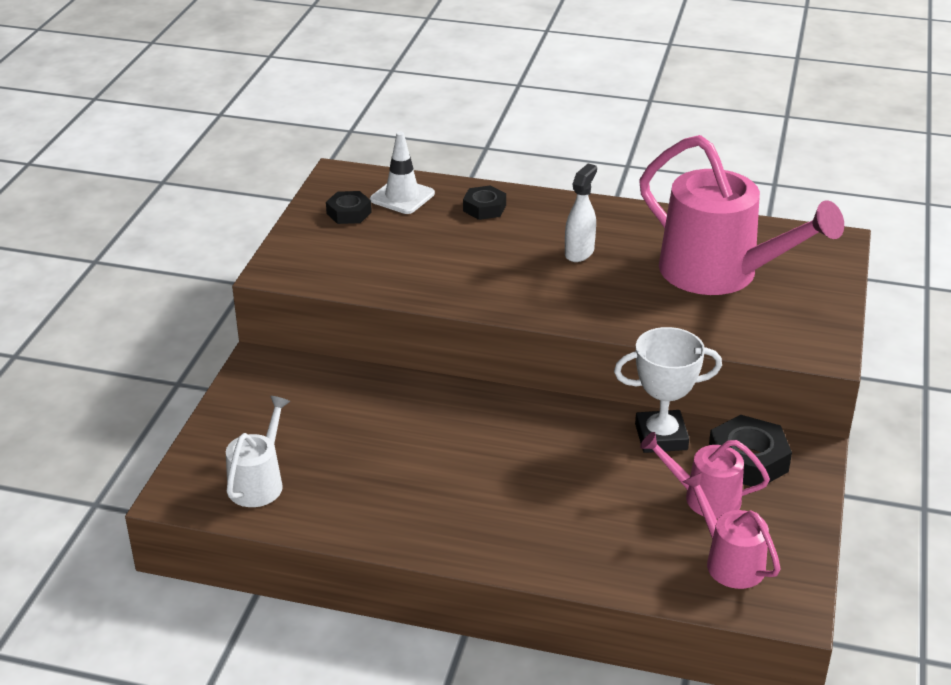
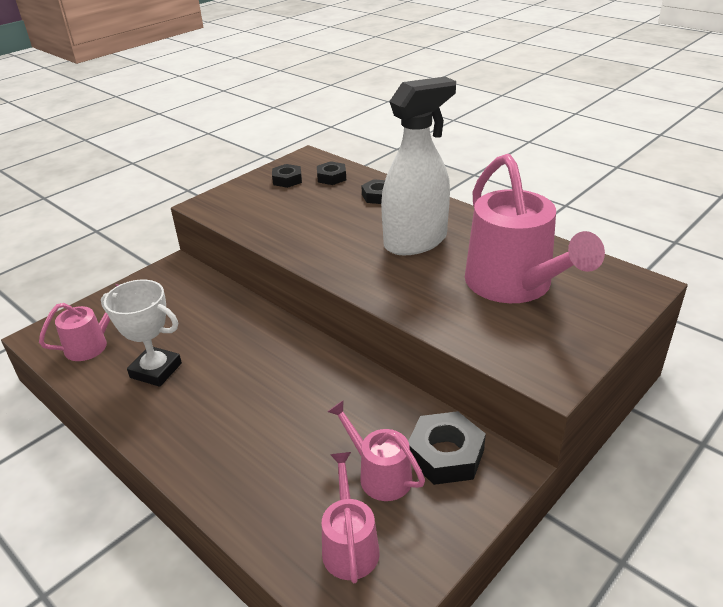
camera: 30 degrees right, 0 degrees up
white watering can [226,396,290,507] -> pink watering can [39,284,118,361]
white traffic cone [370,131,435,214] -> black nut [317,161,346,185]
white spray bottle [565,163,597,262] -> white spray bottle [381,77,456,255], size x2.09
white trophy [614,327,722,453] -> white trophy moved to [101,280,182,387]

